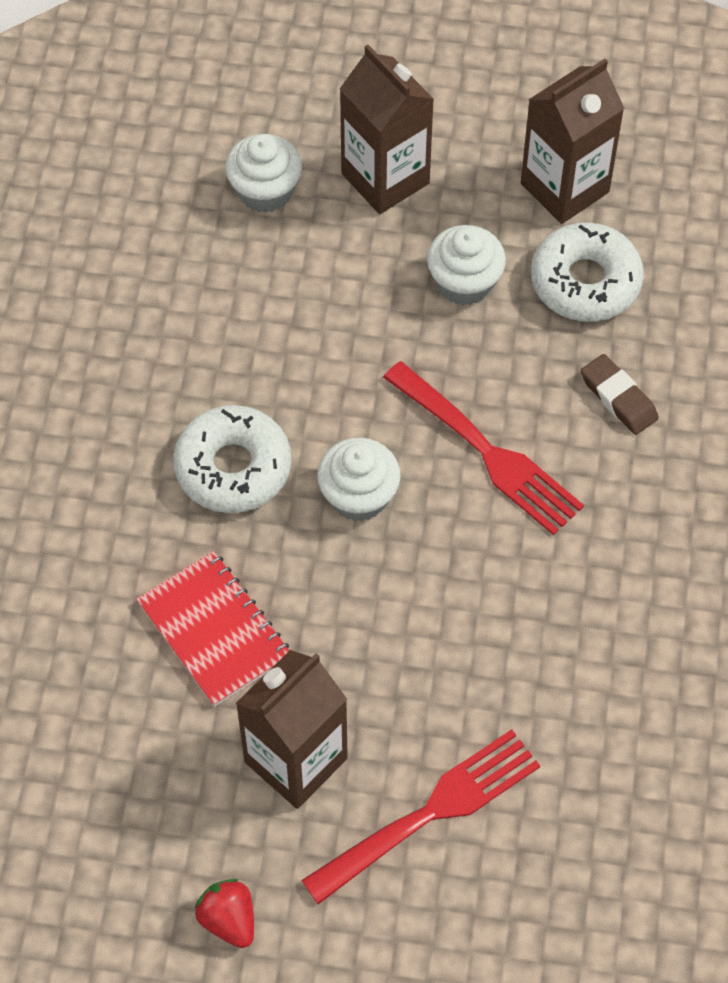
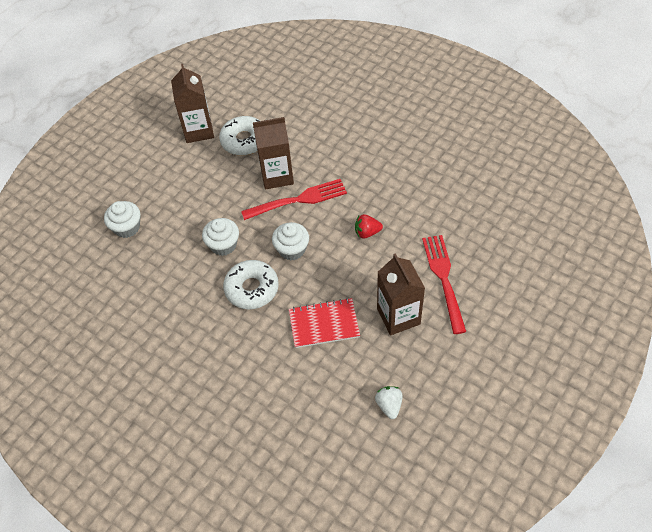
camera: 60 degrees left, 5 degrees down
red strawberry [194,879,254,948] -> red strawberry moved to [355,214,383,239]
brown carton [340,44,434,214] -> brown carton moved to [253,117,294,189]
white cupcake [427,225,506,305] -> white cupcake moved to [202,218,239,256]
brown eraser [581,354,659,435] -> none
none -> white strawberry [375,386,403,419]

